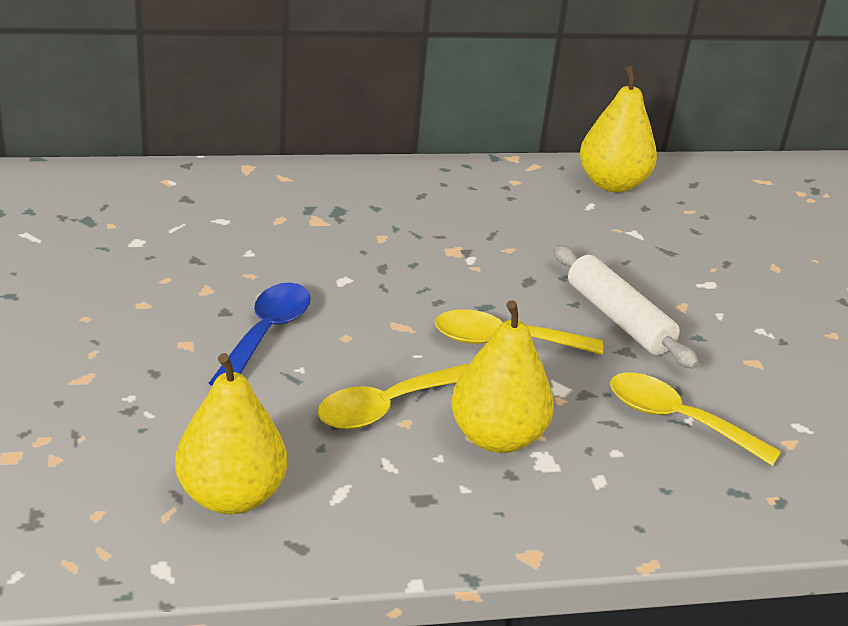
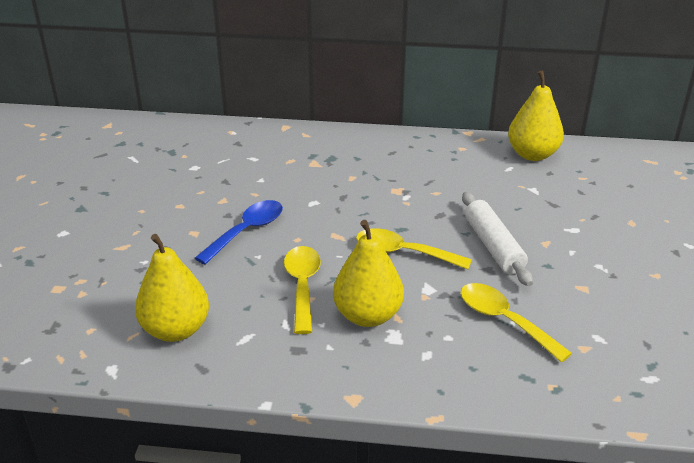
camera: 20 degrees right, 0 degrees up
yellow spoon [317,364,468,429] -> yellow spoon turned 105 degrees clockwise [284,246,321,334]

